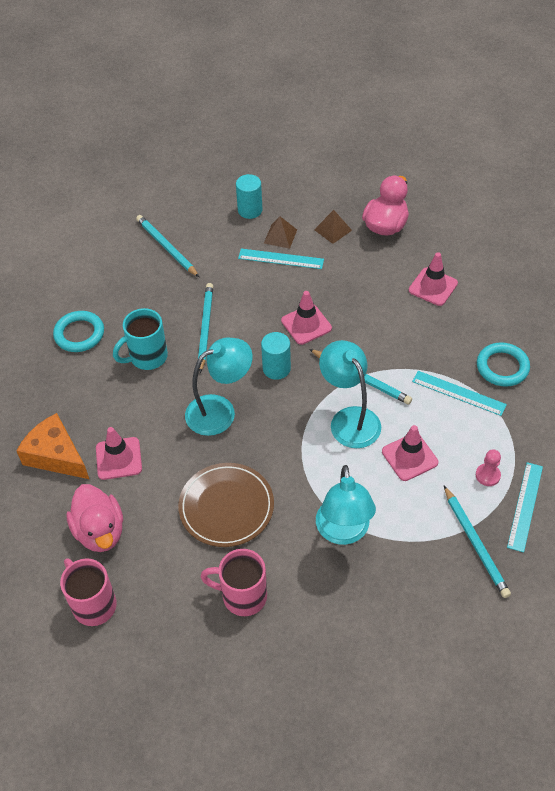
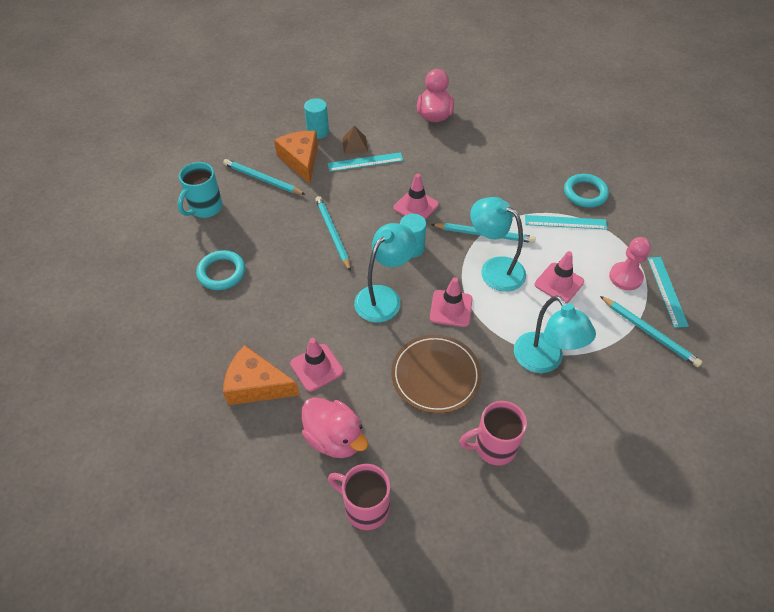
camera: 25 degrees left, 0 degrees up
turquoise mug [113,308,168,370] -> turquoise mug moved to [178,162,223,218]
brown pyramid [314,210,352,244] -> none
pink traffic cone [409,252,458,306] -> pink traffic cone moved to [430,277,473,327]
pink pawn [476,449,501,486] -> pink pawn [609,237,651,290], size x1.54
none -> orange cheese [274,131,318,184]

